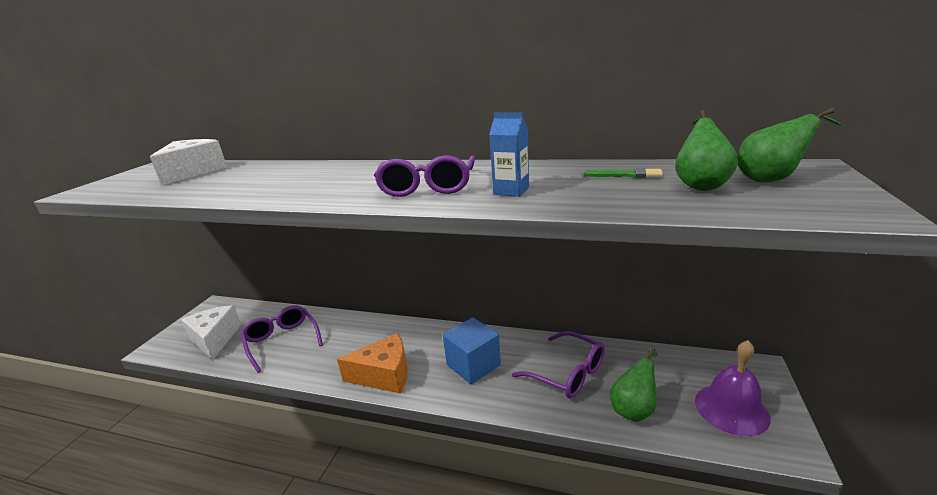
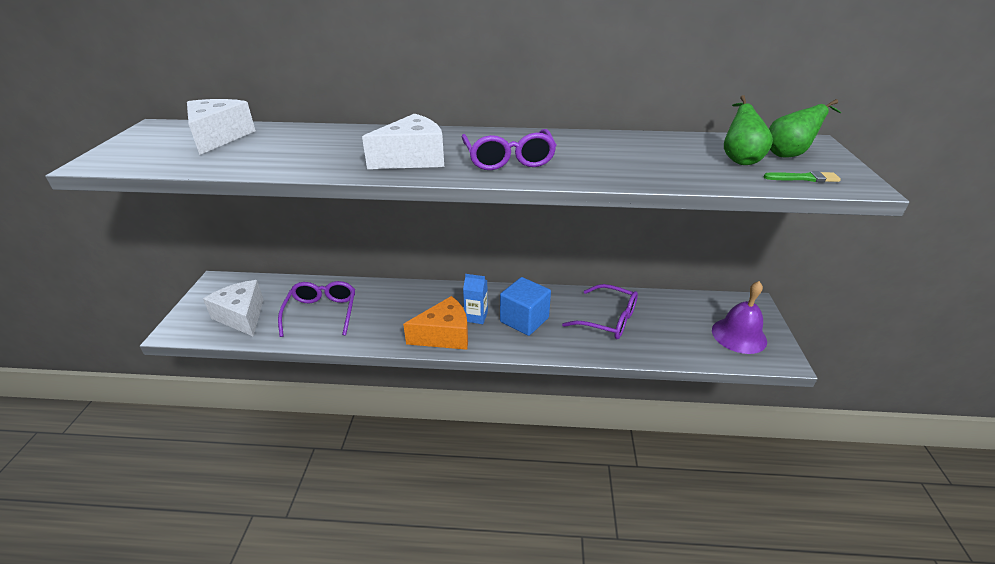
camera: 15 degrees left, 10 degrees up
purple glasses [241,305,323,373] -> purple glasses turned 45 degrees clockwise [278,281,355,337]
blue carton [489,113,529,197] -> blue carton moved to [463,274,488,324]
green brush [584,168,663,178] -> green brush moved to [764,171,841,182]
green pear [610,348,658,422] -> none
none -> white cheese [362,113,444,169]

